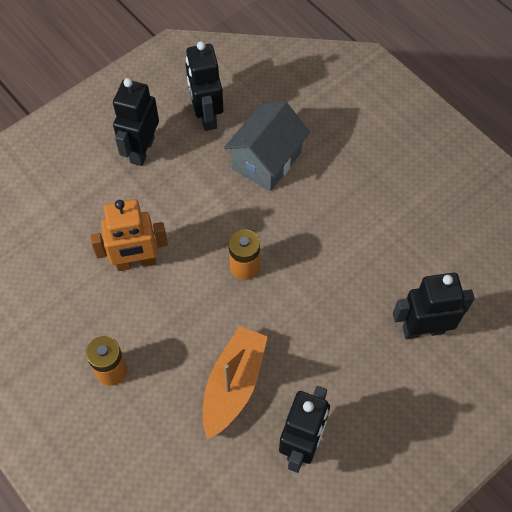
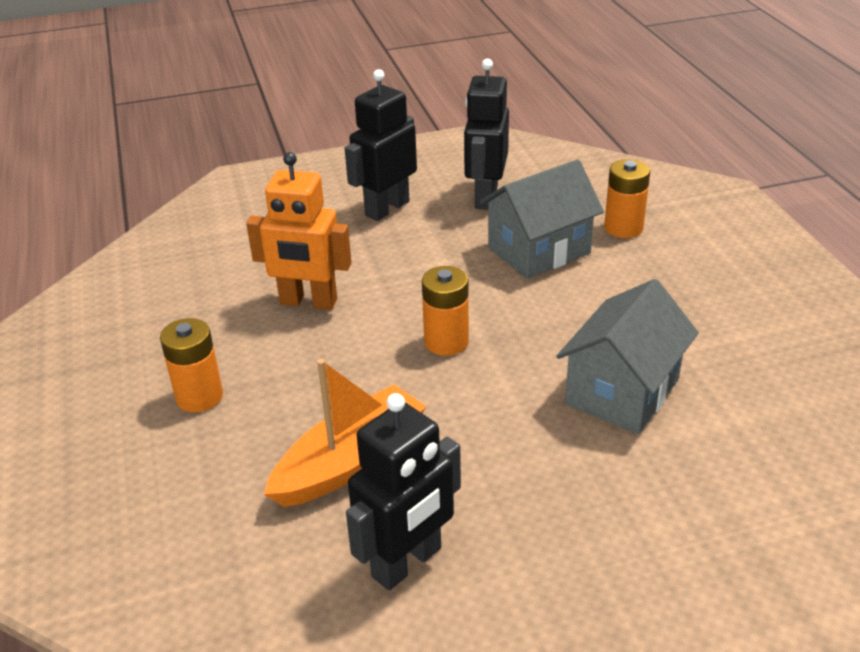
camera: 25 degrees right, 25 degrees down
black robot [393,273,475,339] -> none
none -> grey house [556,279,699,434]
none -> orange battery [604,159,650,238]

